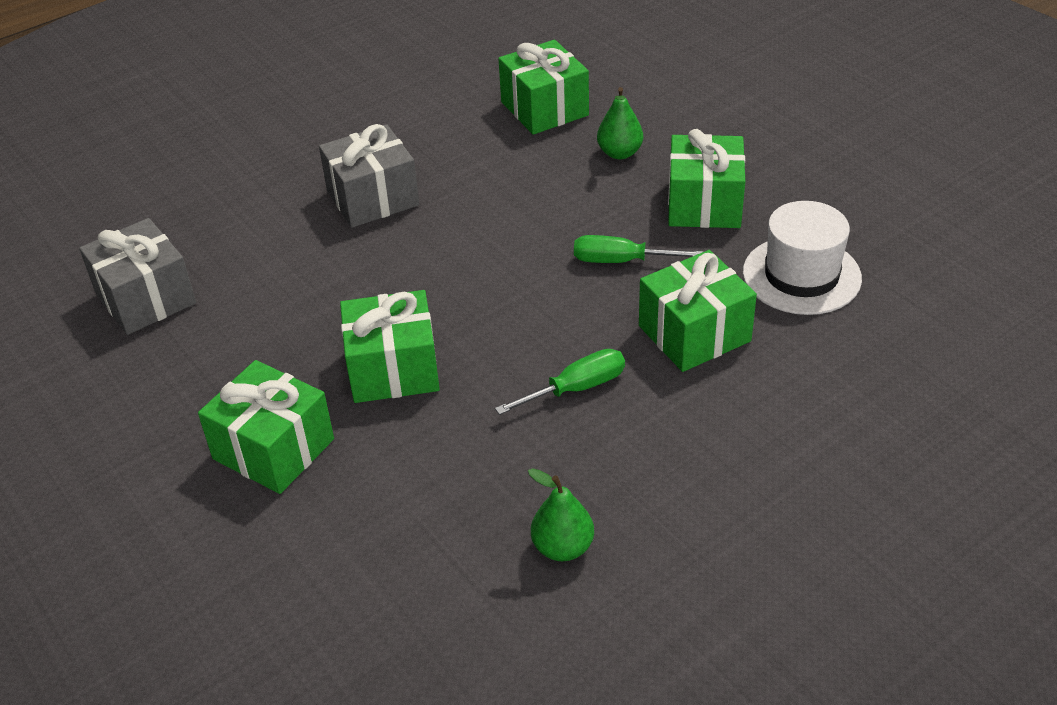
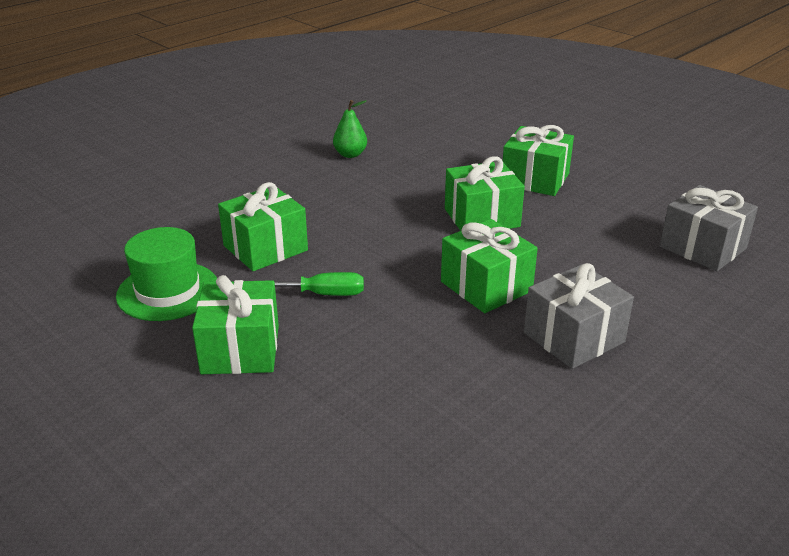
camera: 170 degrees right, 10 degrees down
green screwdriver [495,349,625,415] -> none
green gift [498,40,589,135] -> green gift moved to [441,219,538,313]
green pear [597,87,643,159] -> none
white hat [743,201,862,315] -> green hat [116,227,217,321]

